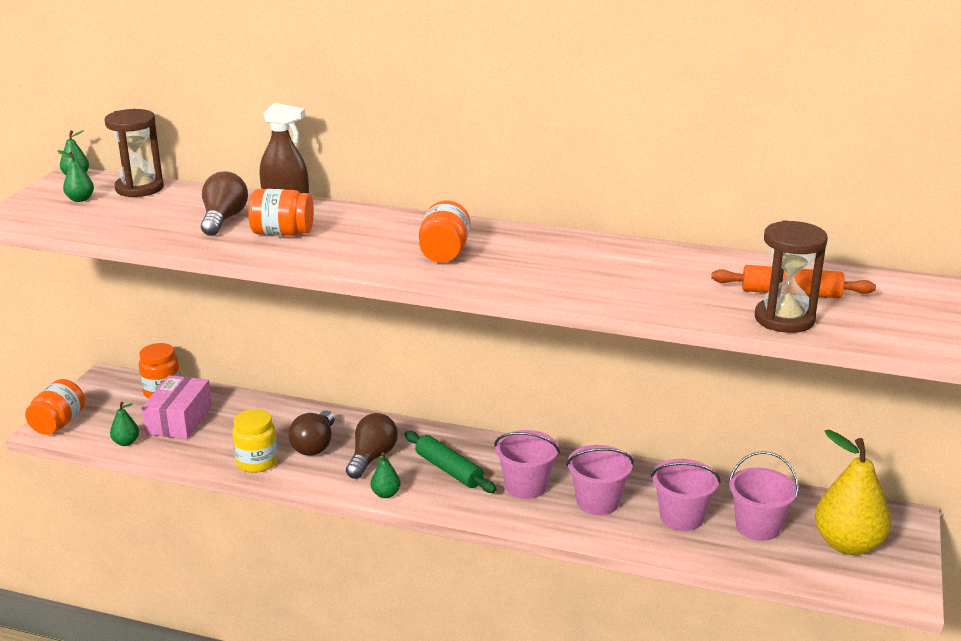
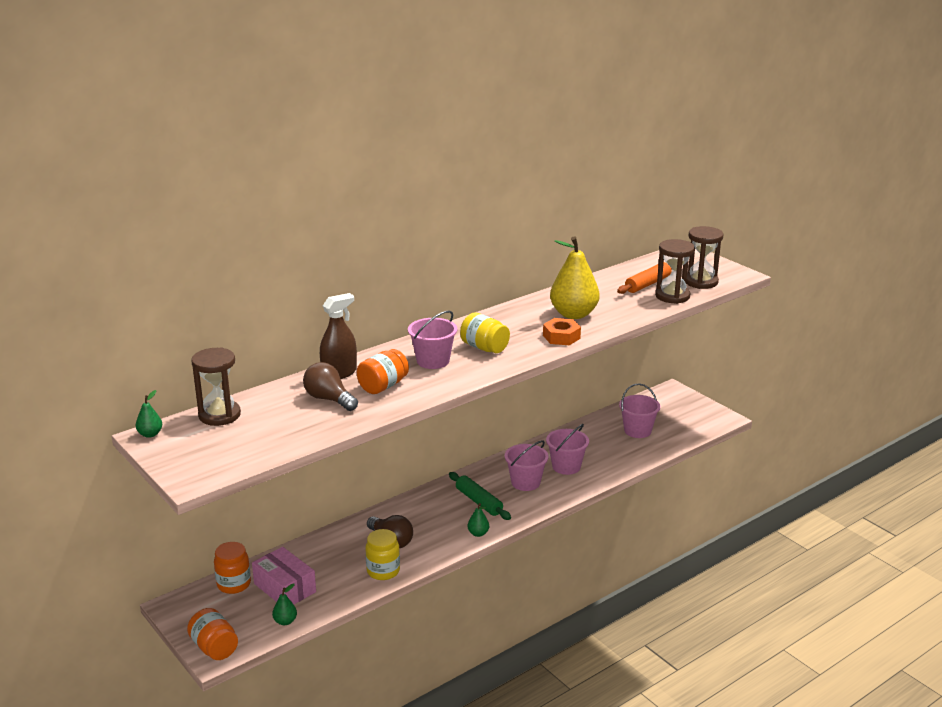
camera: 55 degrees left, 0 degrees up
green pear [58,150,94,202] -> none
brown light bulb [346,413,398,479] -> none
green rolling pin [405,431,497,493] -> green rolling pin turned 60 degrees clockwise [449,472,511,520]
orange jar [419,200,471,263] -> yellow jar [460,312,510,353]
pink bucket [651,459,720,531] -> pink bucket moved to [408,310,457,369]
yellow pear [815,430,891,555] -> yellow pear moved to [550,236,600,319]
none -> orange nut [543,318,581,345]
none -> brown hourglass [686,226,723,289]

